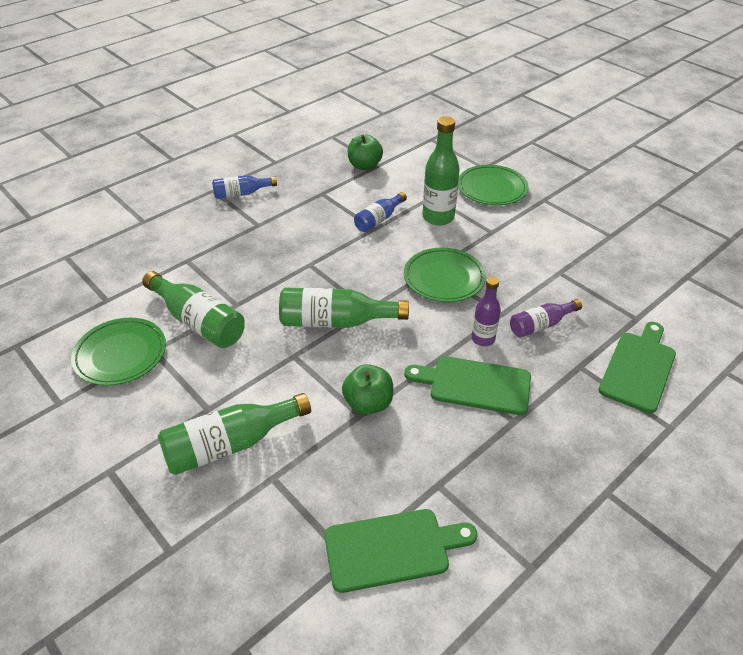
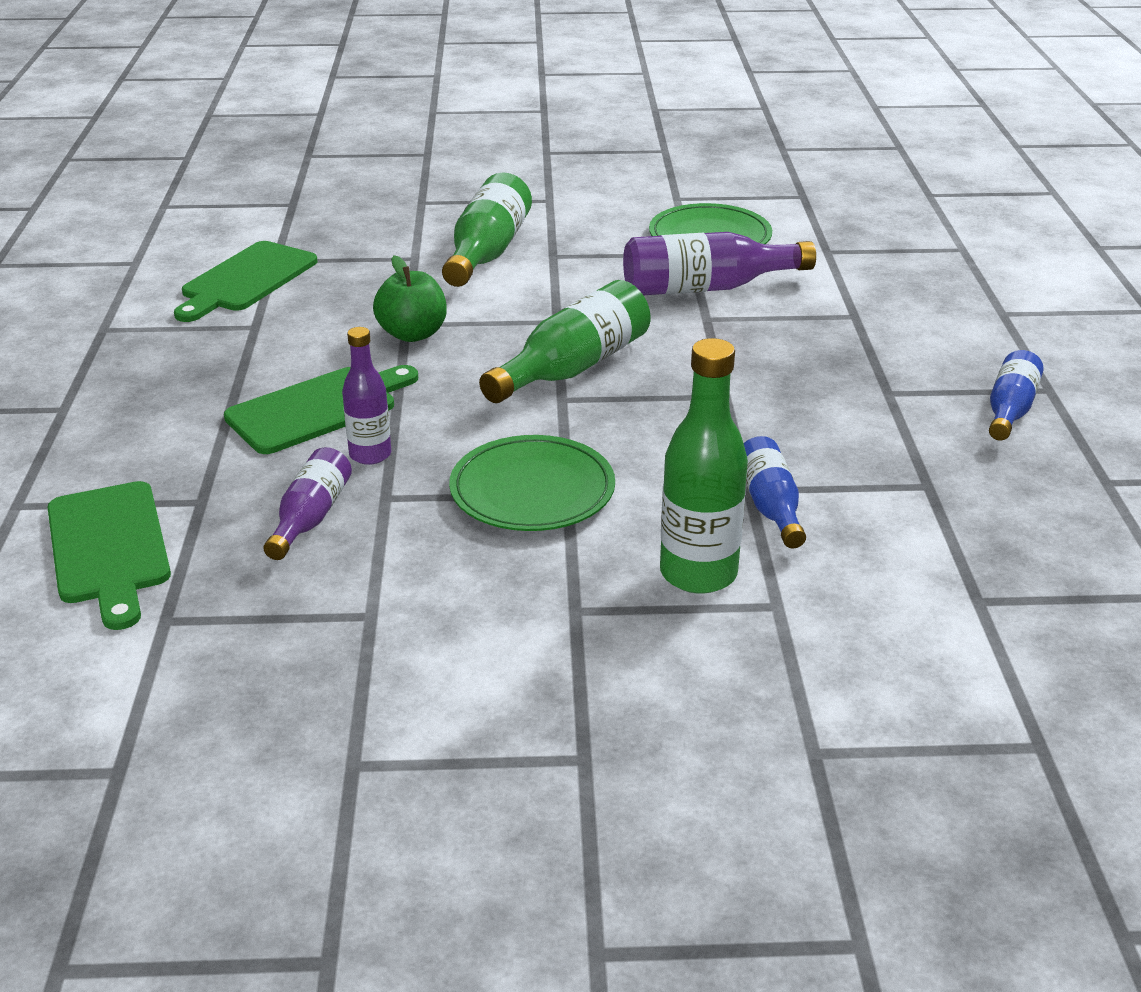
camera: 130 degrees right, 10 degrees down
green bottle [142,271,245,348] -> purple bottle [623,232,816,295]
green apple [348,135,383,170] -> none
green plate [458,165,528,205] -> none

